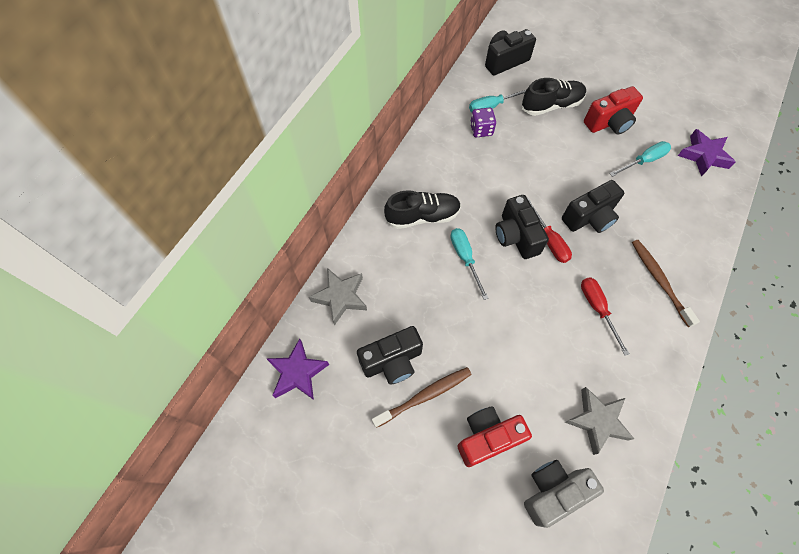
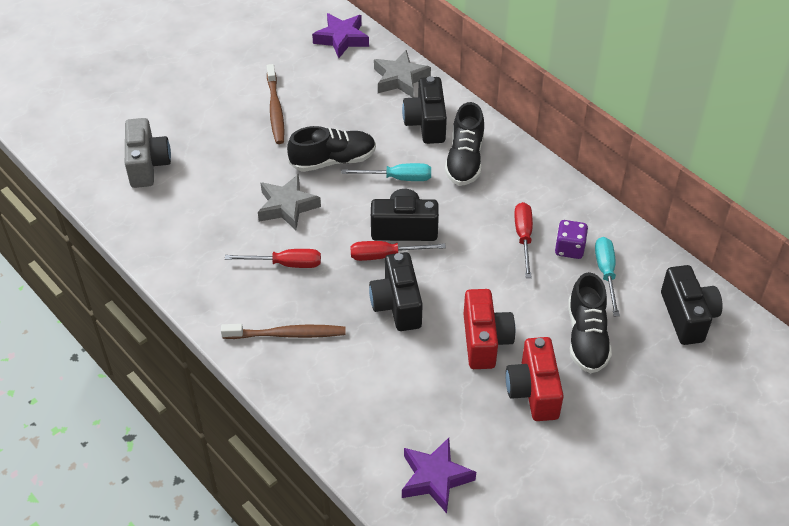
camera: 110 degrees right, 15 degrees down
black camera [357,326,423,384] -> black camera moved to [402,76,447,144]
red camera [457,406,532,467] -> red camera moved to [464,289,515,369]
grey star [565,387,634,455] -> grey star moved to [258,174,321,230]
turquoise screwdriver [610,141,671,177] -> none
none -> black shoe [287,126,376,172]
none -> red screwdriver [514,202,533,278]

